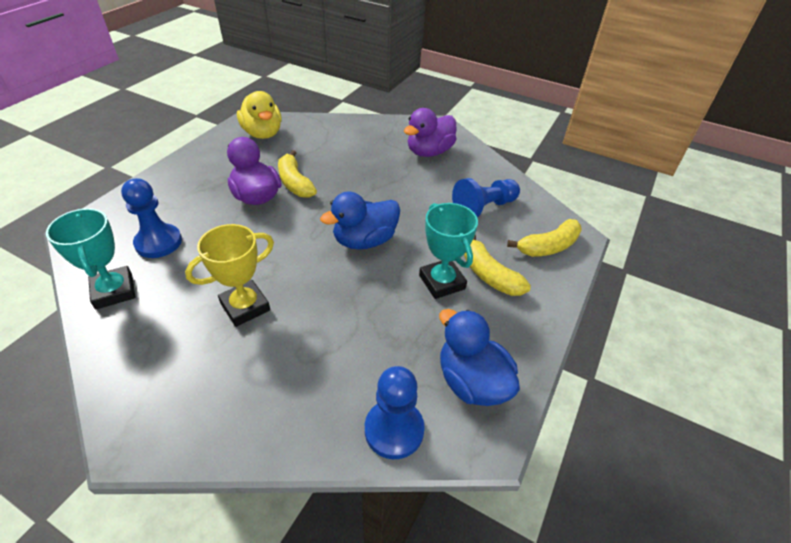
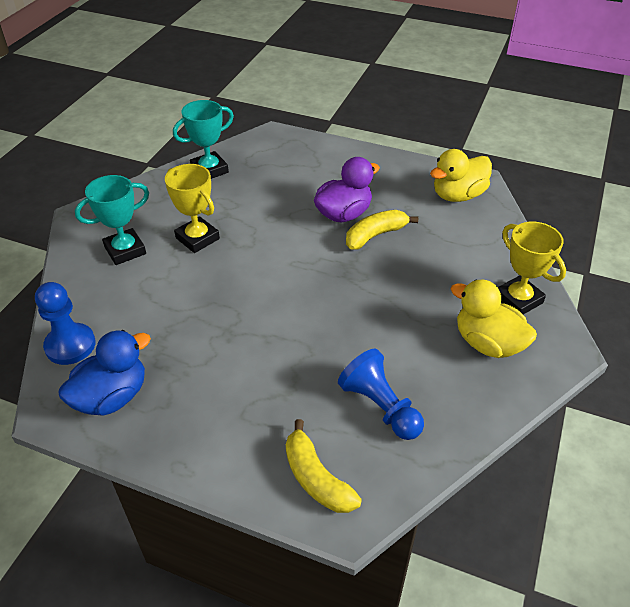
camera: 85 degrees right, 0 degrees up
blue pawn [121,178,182,258] -> none
blue duck [320,192,400,250] -> none
purple duck [404,108,457,157] -> yellow duck [451,280,537,358]
turquoise trophy [419,203,478,299] -> turquoise trophy moved to [75,175,149,265]
yellow banana [464,235,531,296] -> none
none -> yellow trophy [498,222,566,314]

